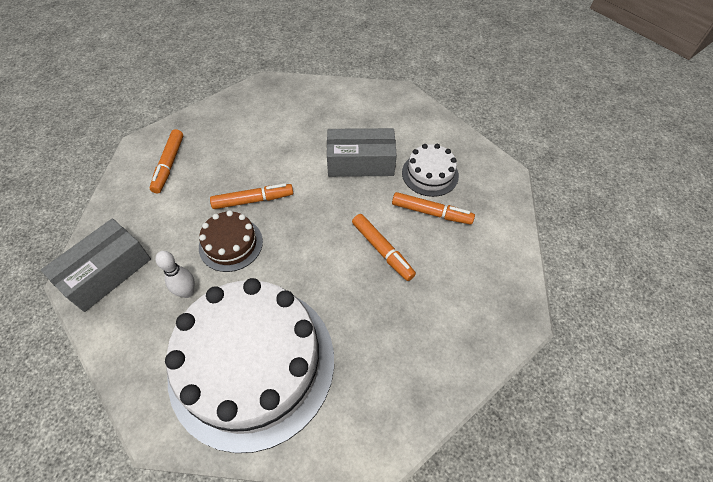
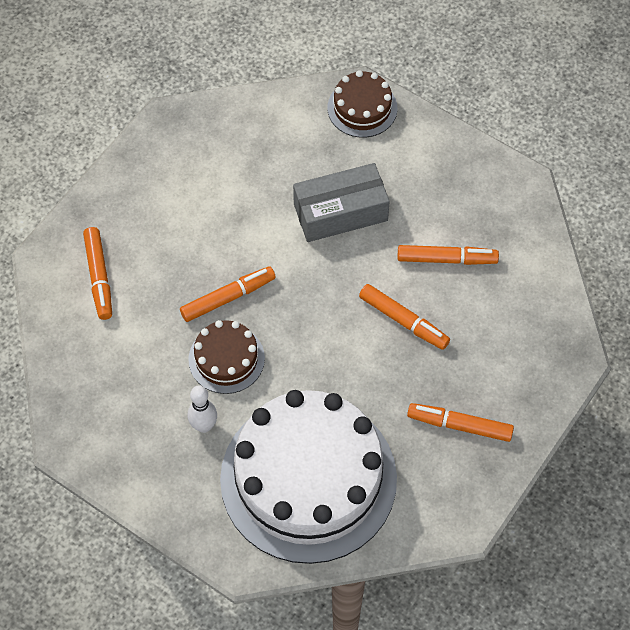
camera: 15 degrees left, 5 degrees up
grey box [41,218,151,312] -> none
white cake [402,144,459,197] -> none
none -> brown cake [328,70,397,137]
none -> orange marker [407,403,514,442]

